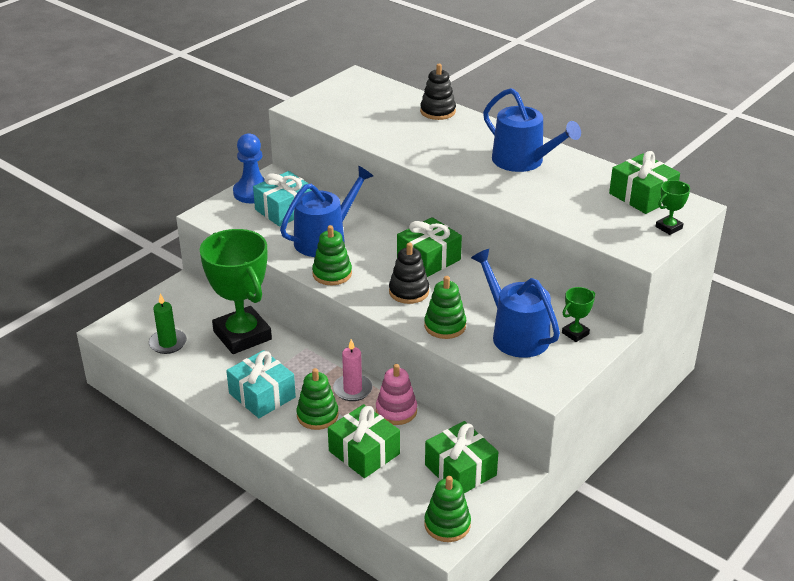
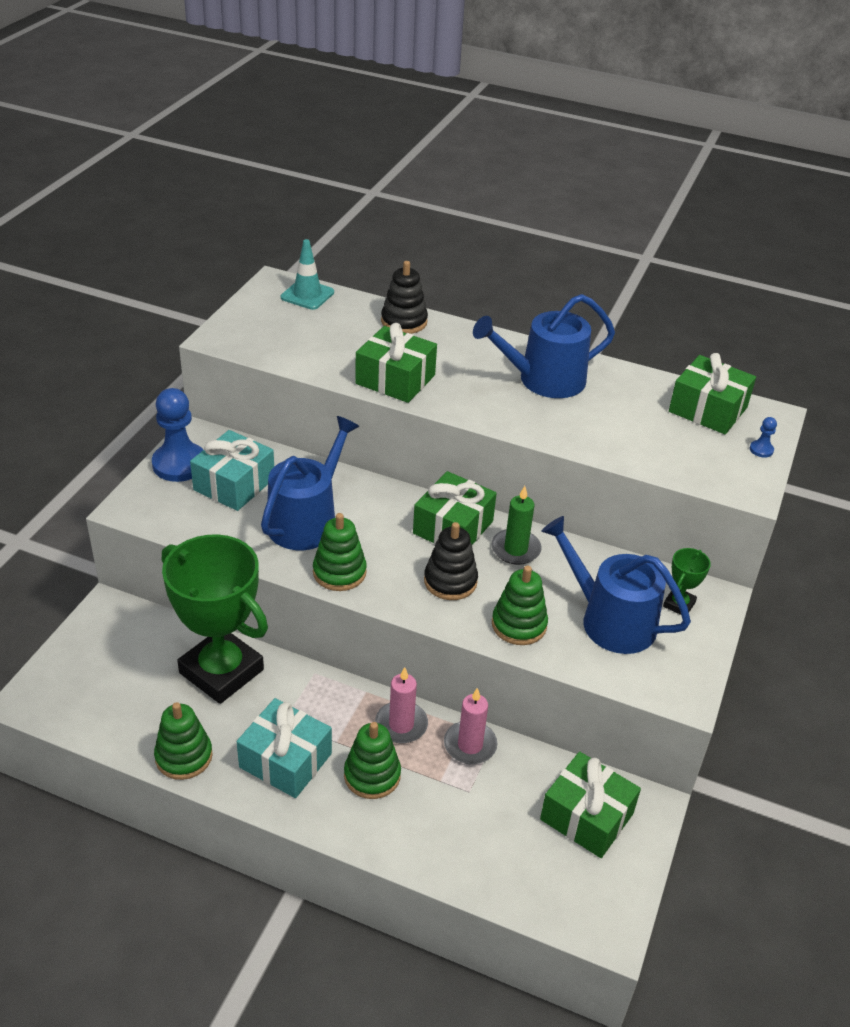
camera: 20 degrees left, 5 degrees up
green candle [149,293,187,354] -> green candle moved to [491,486,542,565]
green gift [328,404,400,478] -> green gift moved to [355,323,437,403]
pink stacking toy [376,364,417,425] -> pink candle [444,688,497,764]
green stacking toy [424,476,471,542] -> green stacking toy moved to [154,702,213,780]
blue watering can [483,88,581,172] -> blue watering can turned 135 degrees clockwise [473,294,615,398]
green trophy [655,180,690,235] -> blue pawn [750,417,777,458]
none -> turquoise traffic cone [281,239,334,310]

